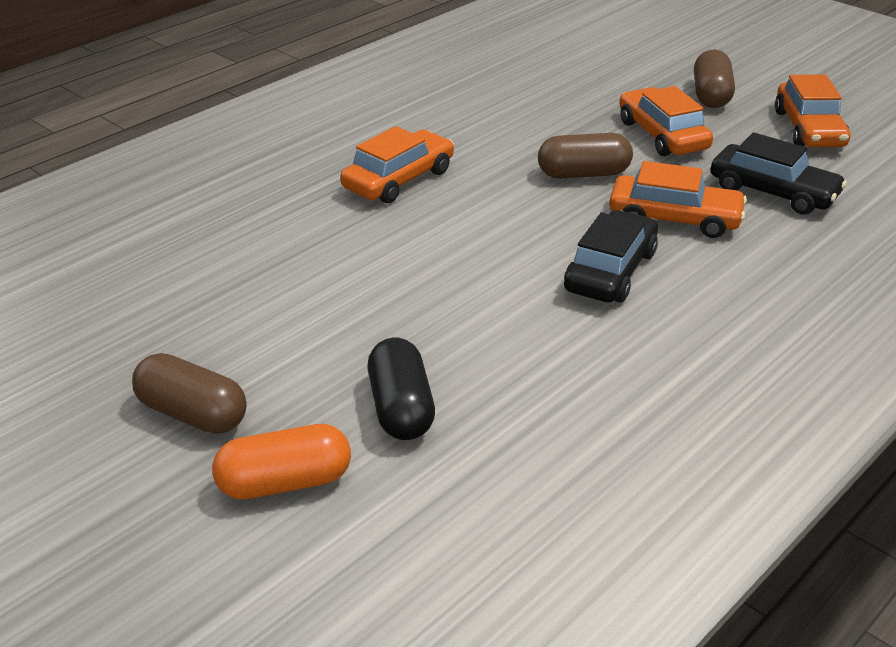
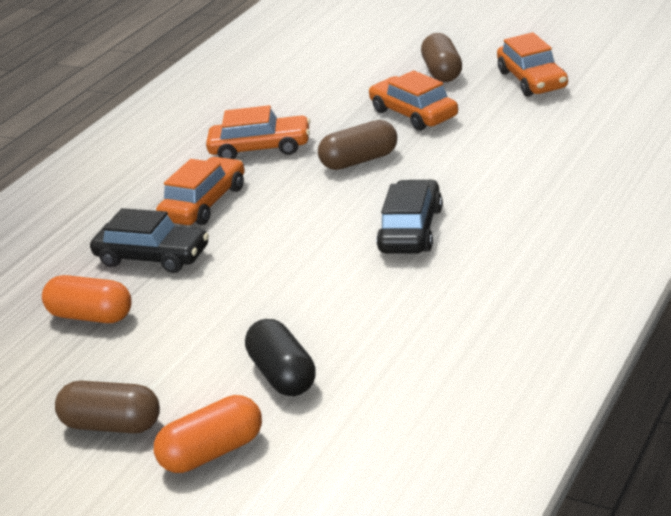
camera: 10 degrees left, 5 degrees down
orange car [609,161,747,238] -> orange car moved to [206,105,310,159]
black car [711,132,847,215] -> black car moved to [90,208,209,273]
none -> orange capsule [42,275,132,323]

